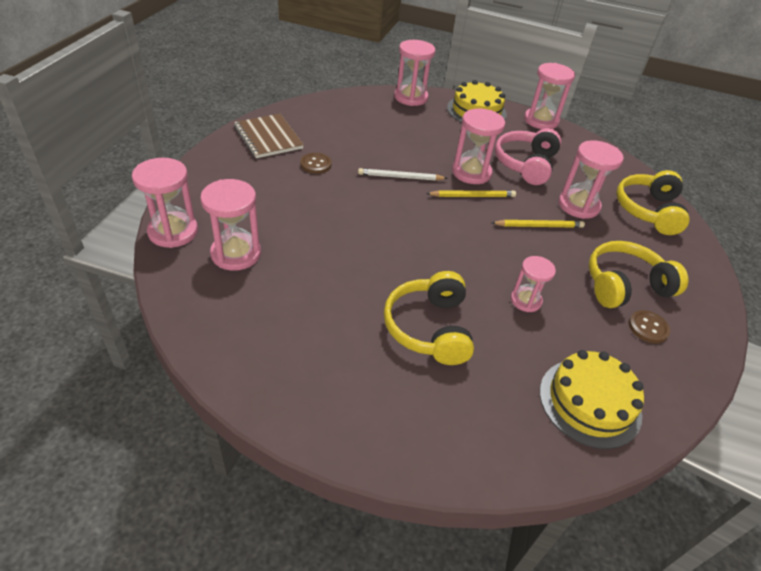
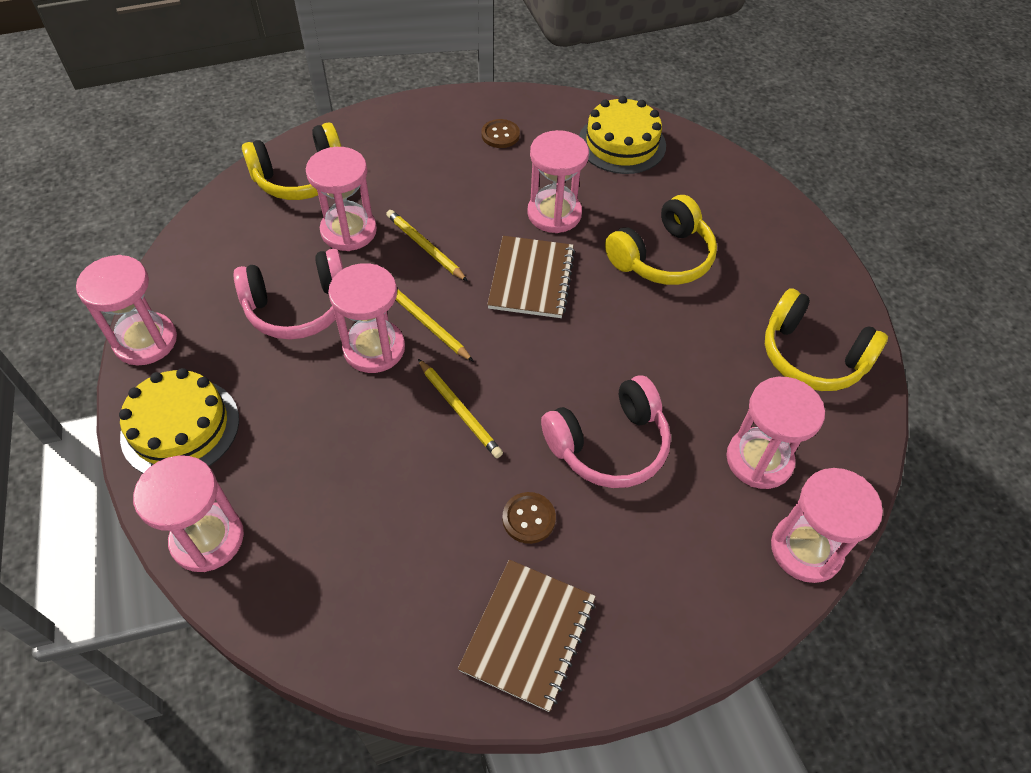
camera: 125 degrees left, 10 degrees up
white pencil [358,168,448,181] -> yellow pencil [418,359,503,458]
pink hourglass [511,256,556,312] -> pink hourglass [527,130,589,233], size x1.59
yellow headphones [589,241,688,308] -> yellow headphones moved to [765,288,888,391]
none -> brown notebook [487,236,575,318]
none -> pink headphones [541,376,671,488]

